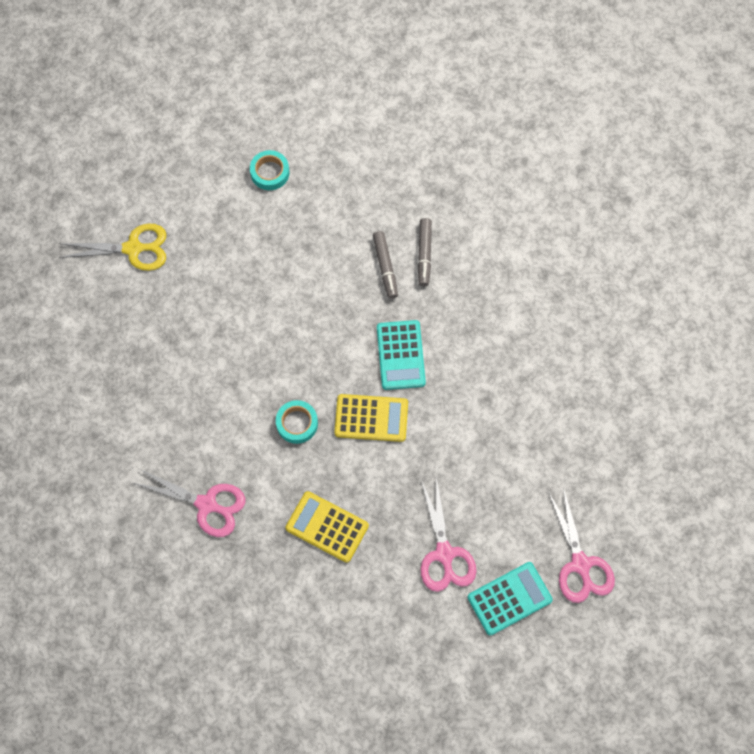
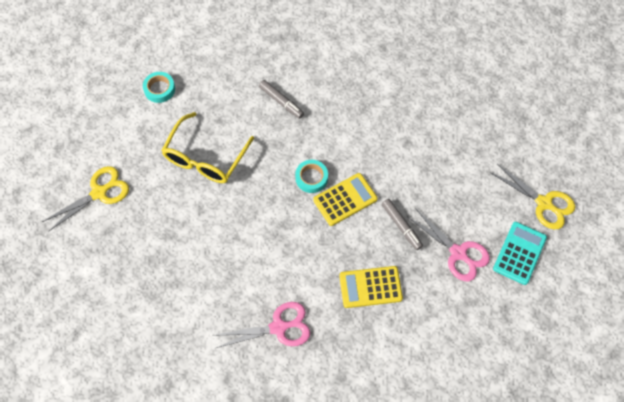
camera: 35 degrees left, 5 degrees down
turquoise tape [276,400,318,444] -> turquoise tape moved to [295,160,328,193]
turquoise calculator [377,320,426,390] -> none
grey marker [418,218,432,286] -> grey marker moved to [382,199,423,250]
pink scissors [548,488,615,603] -> yellow scissors [490,164,576,229]
none -> yellow glasses [161,112,254,183]

